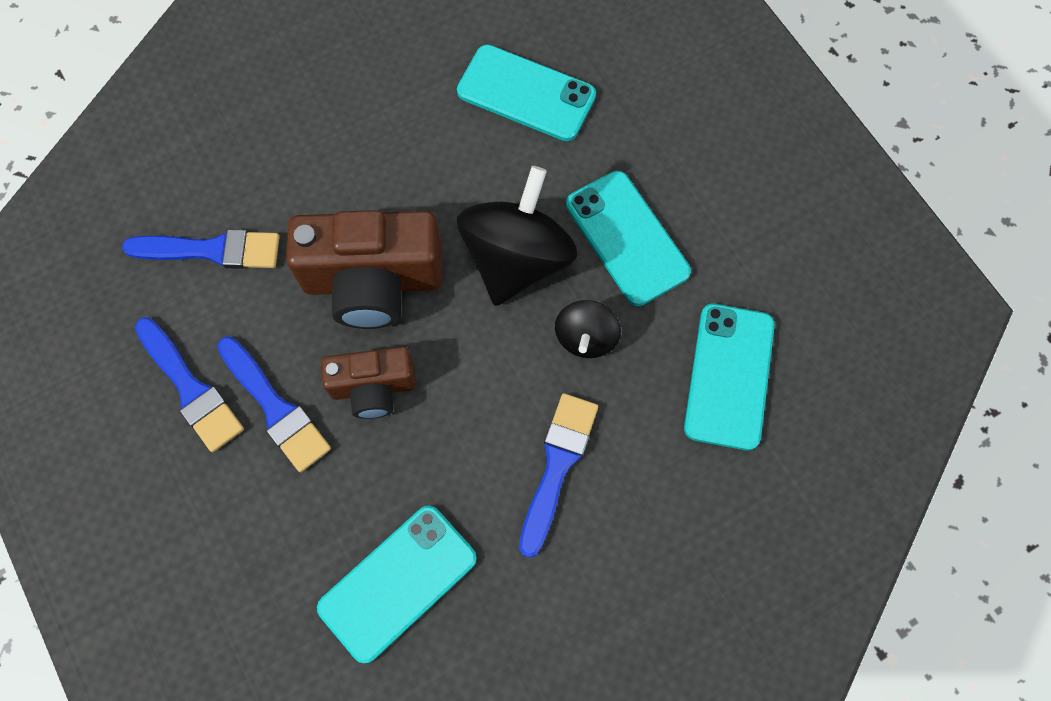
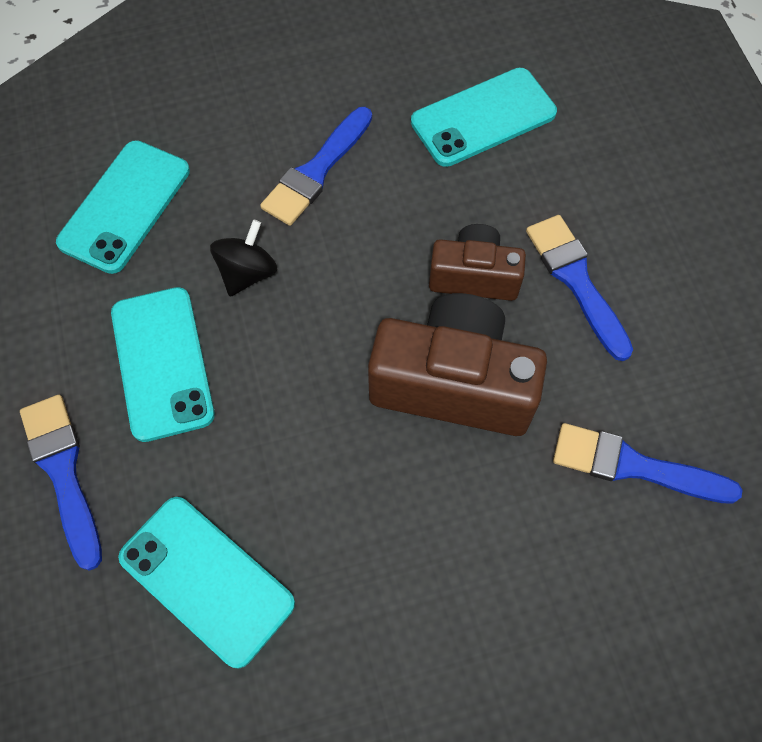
camera: 165 degrees left, 5 degrees down
blue brush [135,318,244,452] -> blue brush moved to [20,395,102,571]
black spinning top [457,166,578,306] -> none

